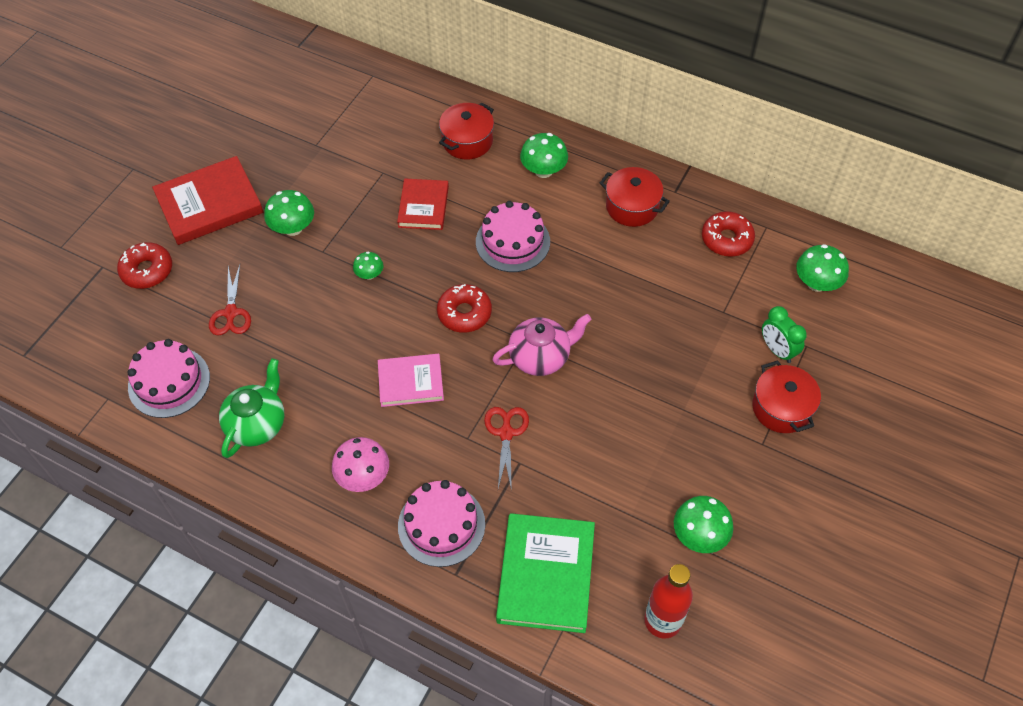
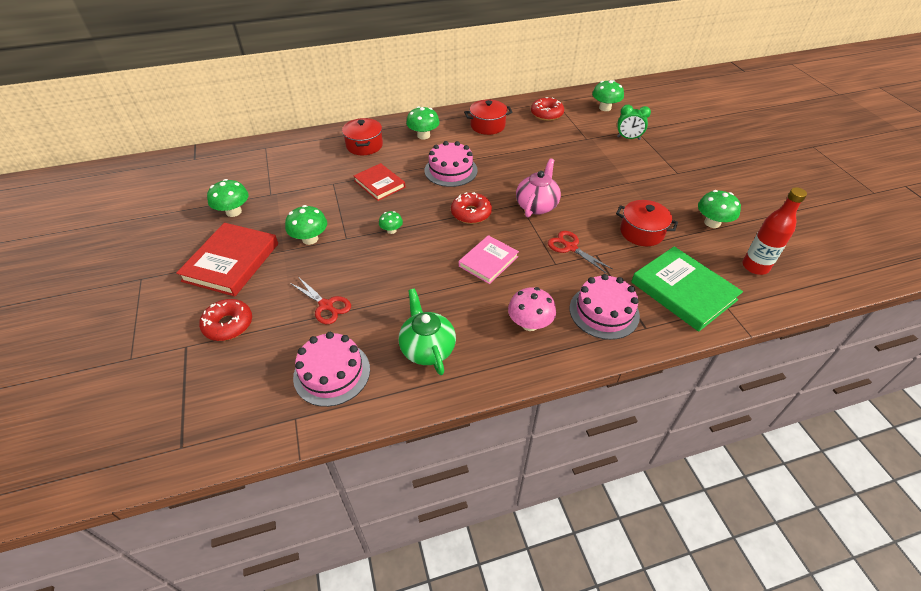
camera: 45 degrees left, 10 degrees down
red pot [752,360,821,433] -> red pot moved to [616,200,678,246]
none -> green mushroom [207,179,249,217]

